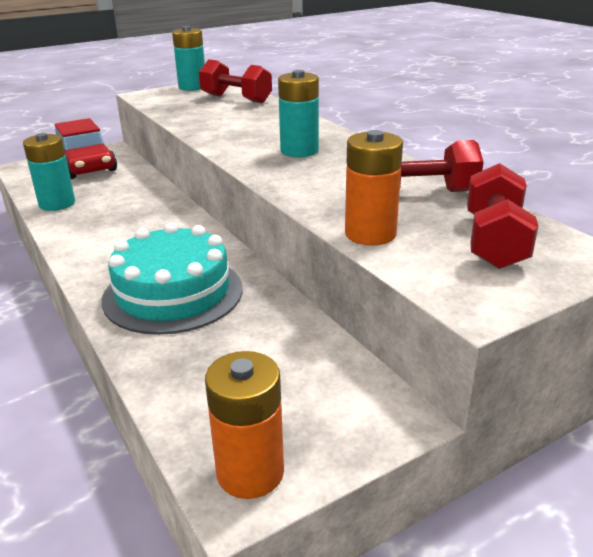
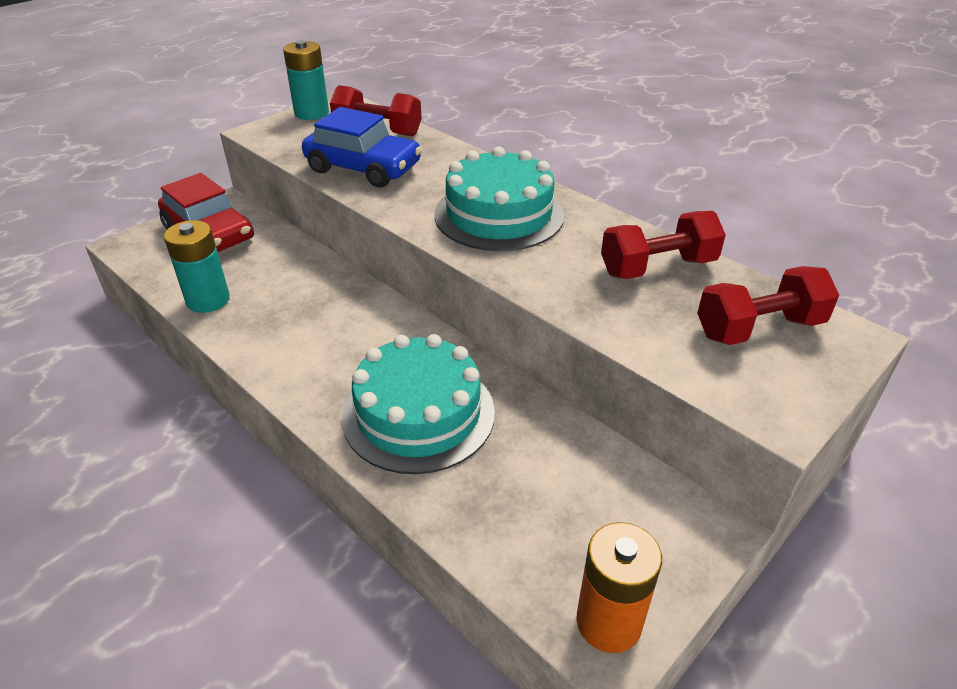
camera: 15 degrees left, 10 degrees up
turquoise battery [278,70,319,157] -> turquoise cake [434,147,564,251]
orange battery [345,130,403,245] -> none
red dumbbell [467,163,538,269] -> red dumbbell turned 75 degrees clockwise [697,266,839,345]
none -> blue car [302,107,422,188]

